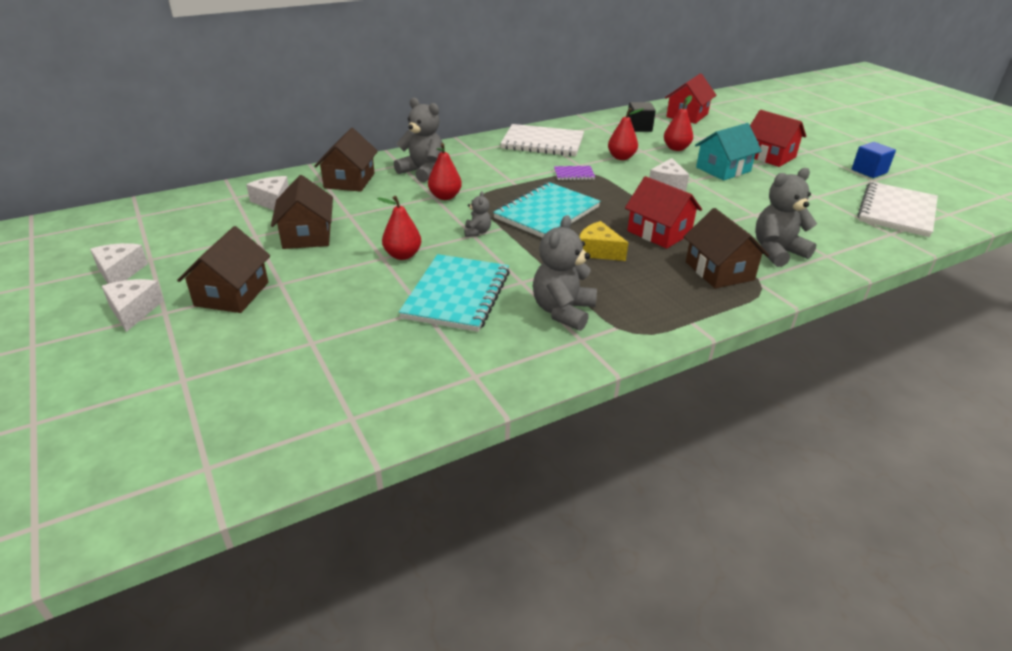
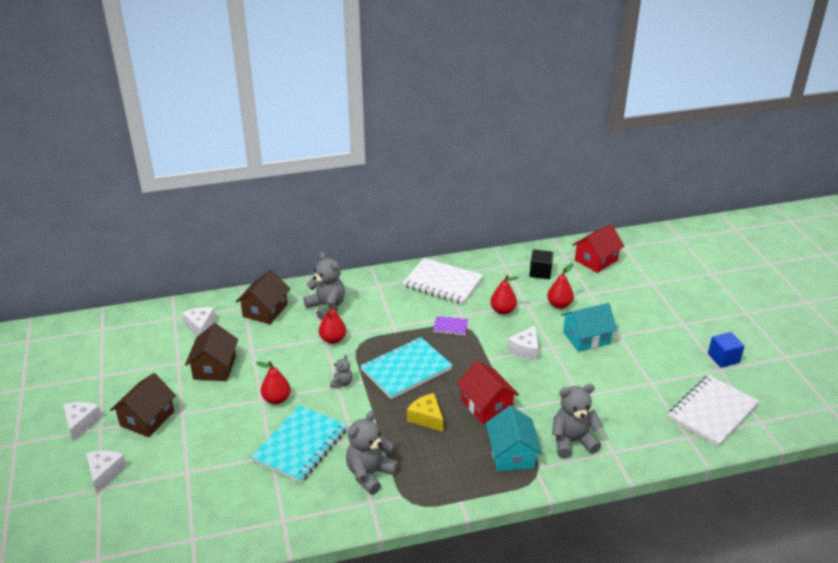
camera: 15 degrees right, 0 degrees up
white cheese [90,243,148,284] -> white cheese moved to [86,450,127,494]
brown house [684,208,769,289] -> turquoise house [486,406,542,471]
red house [750,110,806,167] -> none

